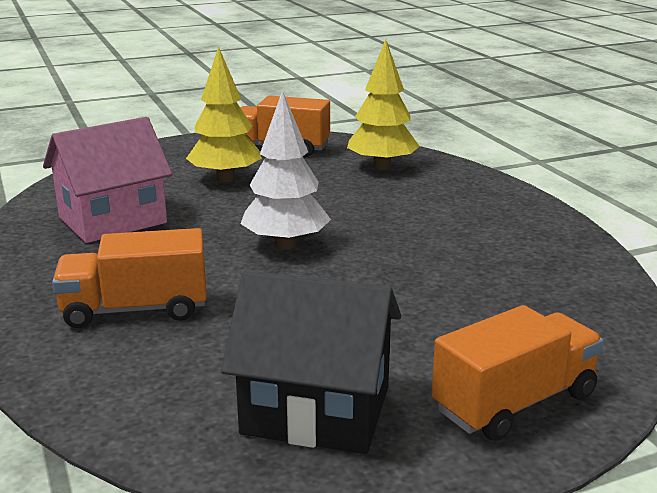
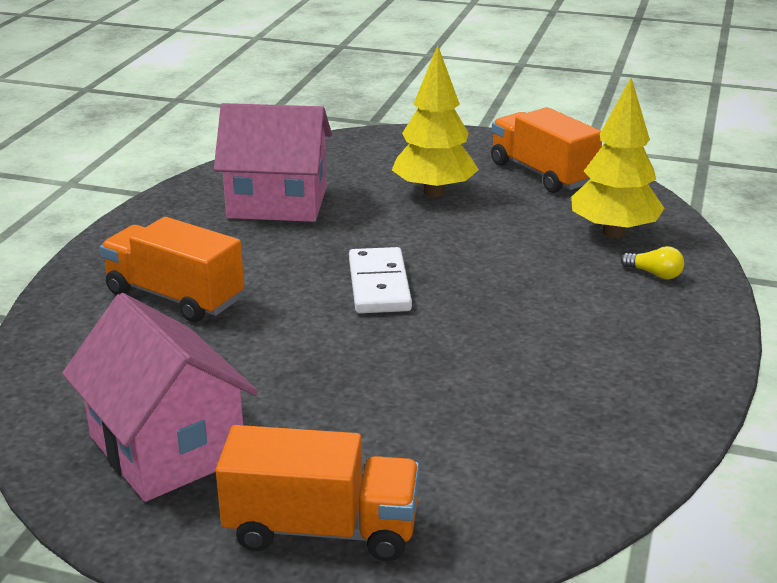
camera: 40 degrees right, 5 degrees up
black house [221,270,401,454] -> pink house [62,293,258,502]
white tree [240,90,331,250] -> white domino [349,247,412,313]
none -> yellow light bulb [621,246,684,279]

